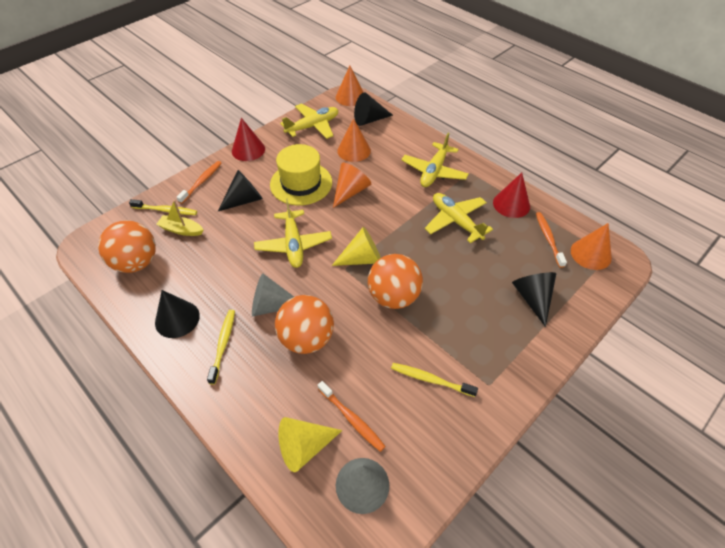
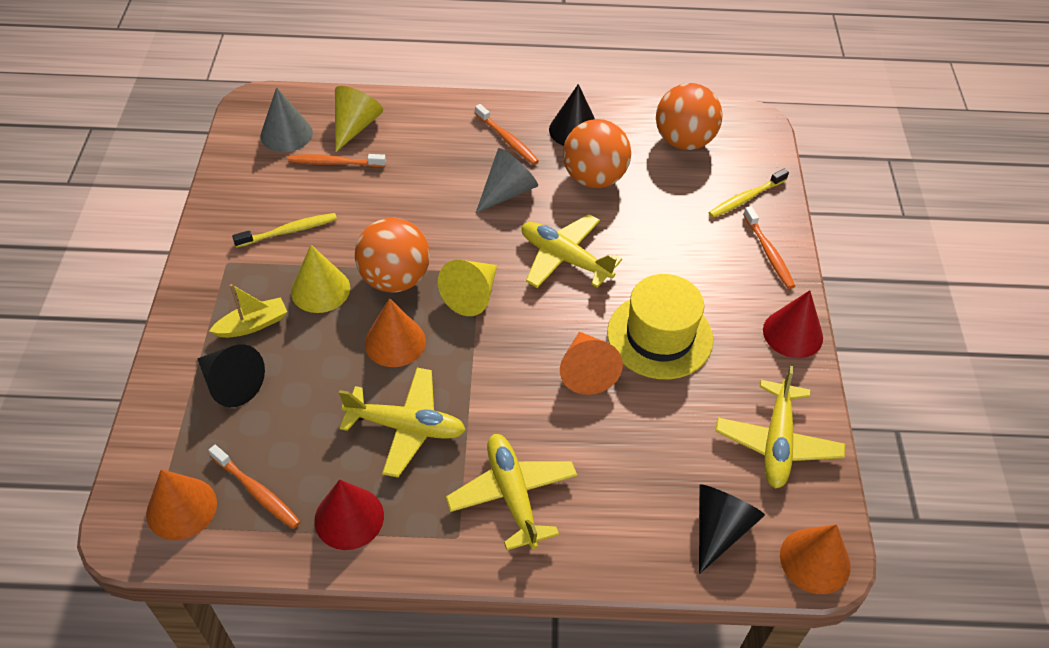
camera: 135 degrees right, 0 degrees up
yellow boat [156,200,203,236] -> yellow boat moved to [209,284,287,338]
yellow toothbrush [207,310,235,385] -> orange toothbrush [475,104,539,165]
black cone [218,170,263,211] -> none
orange ball [275,295,334,354] -> orange ball moved to [563,119,631,188]
orange cone [337,118,371,162] -> orange cone moved to [365,298,426,367]
none -> yellow cone [291,245,350,313]

